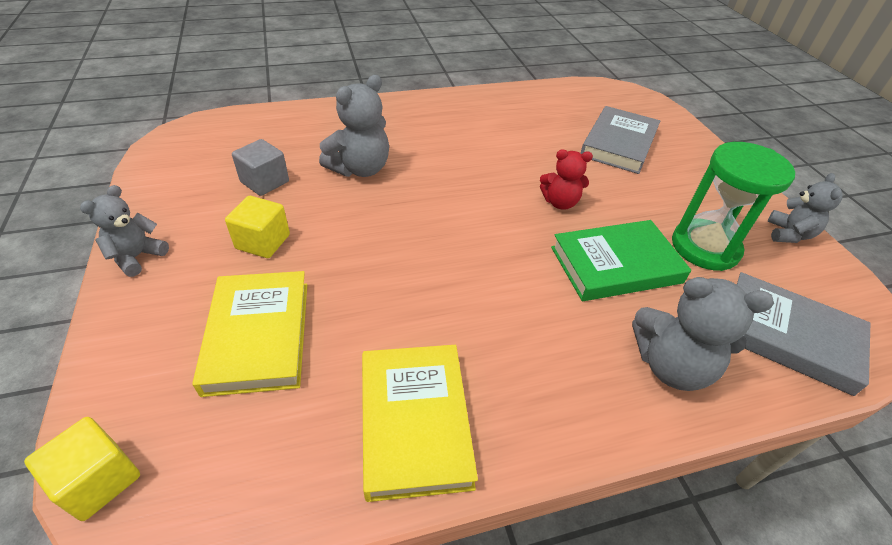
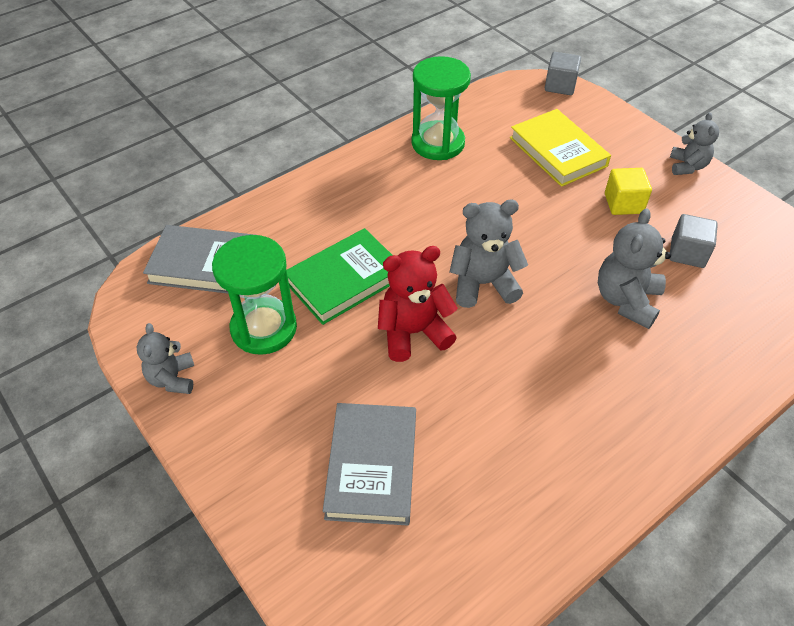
camera: 160 degrees right, 5 degrees up
yellow cube [24,417,140,521] -> grey cube [545,52,581,95]
yellow book [362,345,478,502] -> green hourglass [411,56,471,160]
red teddy bear [540,149,593,210] -> red teddy bear [378,246,458,362], size x1.55
grey teddy bear [632,277,774,391] -> grey teddy bear moved to [450,200,528,308]

